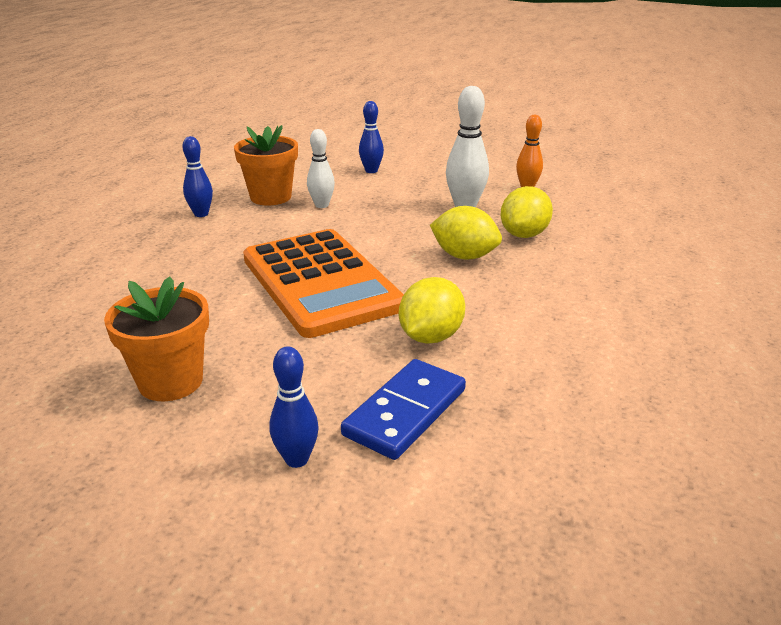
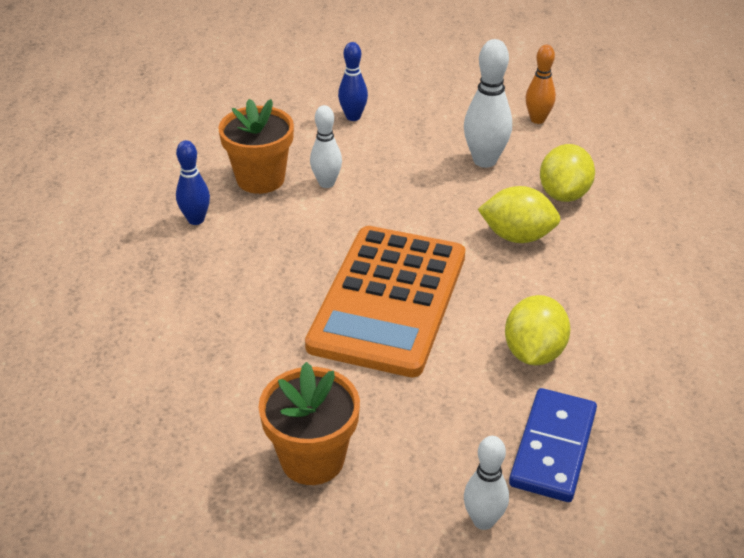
camera: 15 degrees left, 10 degrees up
orange calculator [243,229,404,338] -> orange calculator turned 60 degrees clockwise [305,226,465,378]
blue bowling pin [270,346,319,468] -> white bowling pin [464,436,509,530]

